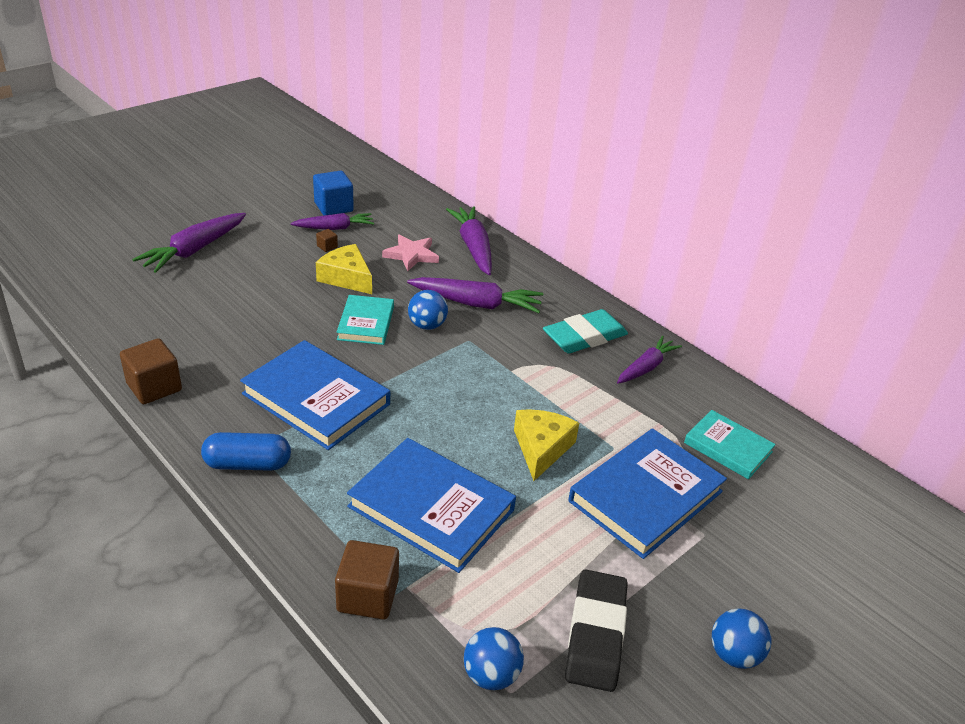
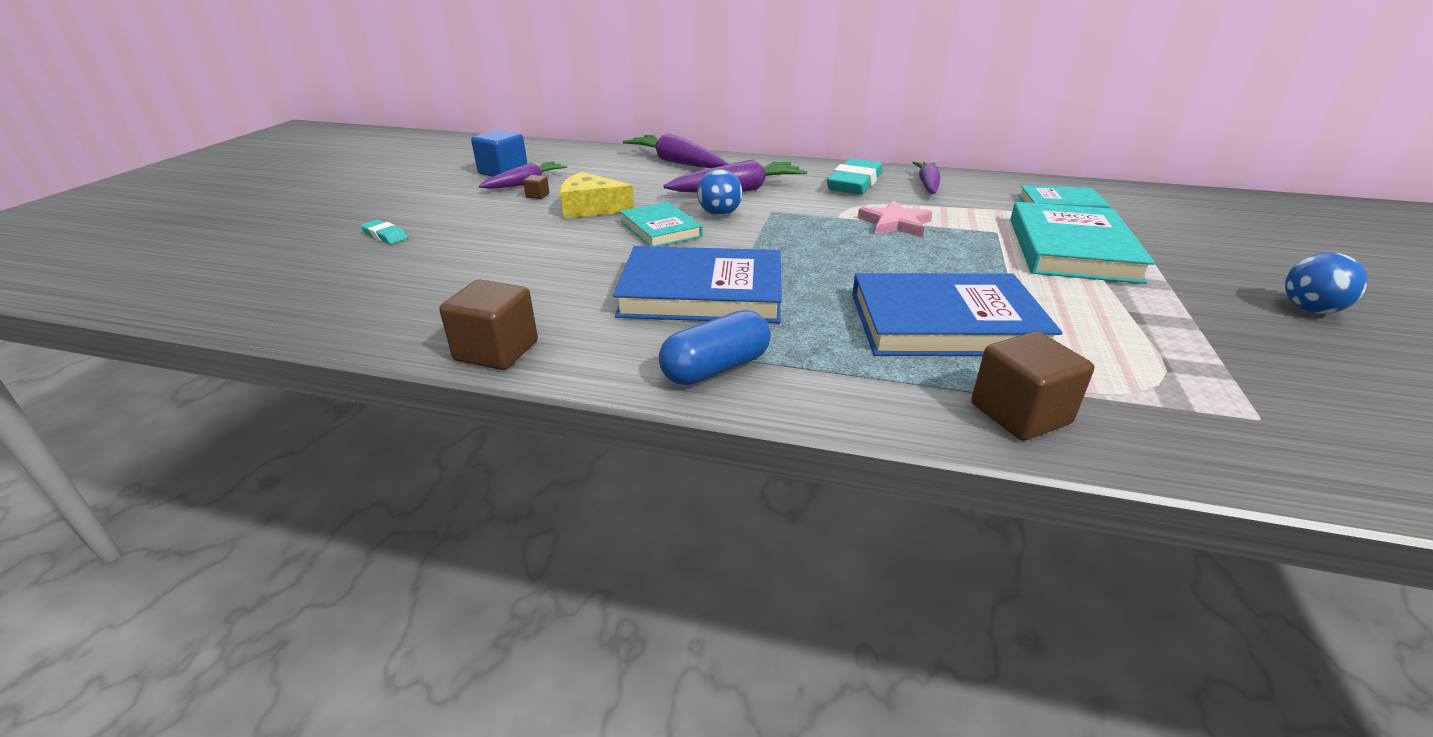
camera: 30 degrees left, 5 degrees down
purple carrot [132,213,246,273] -> turquoise eraser [361,220,408,244]
pink star [382,234,439,271] -> pink star moved to [858,200,932,237]
blue ball [464,627,524,690] -> none
yellow cheese [514,409,579,481] -> none
black eraser [565,569,628,692] -> none
blue book [568,428,727,559] -> turquoise book [1010,202,1155,284]

